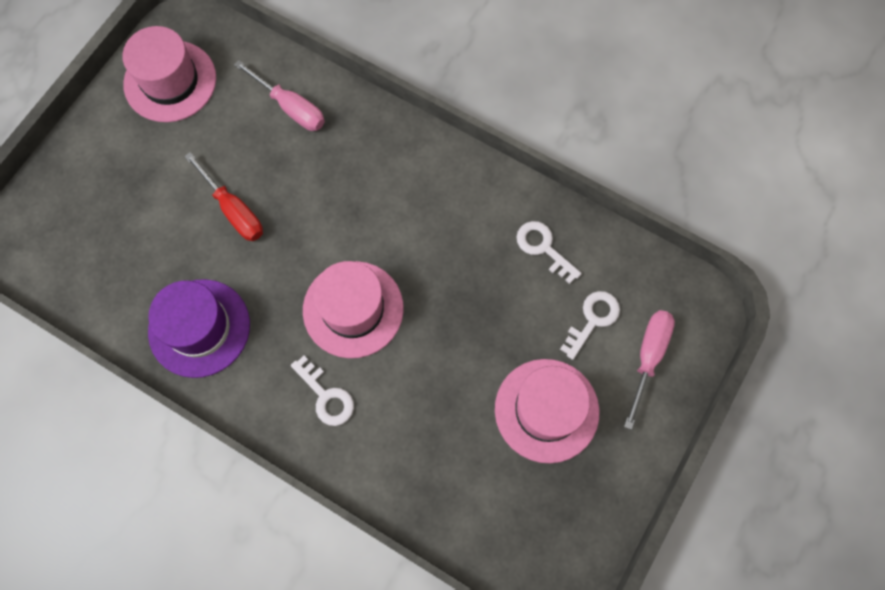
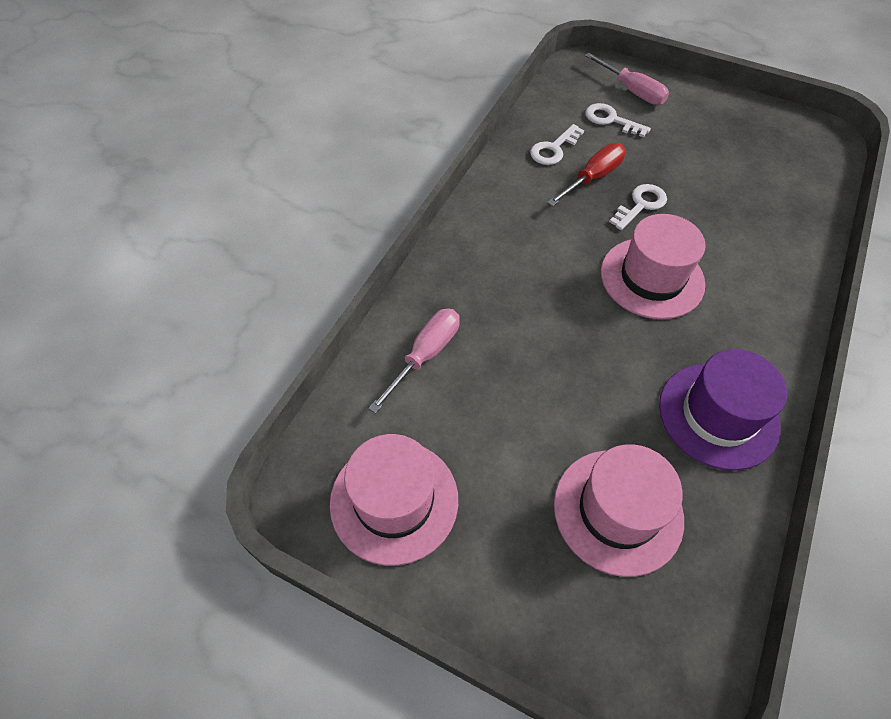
camera: 95 degrees left, 15 degrees down
red screwdriver [184,152,263,241] -> red screwdriver moved to [547,143,626,206]
white key [291,356,354,426] -> white key moved to [609,184,667,230]
pink hat [495,359,599,464] -> pink hat moved to [554,444,684,577]
pink screwdriver [624,310,675,430] -> pink screwdriver turned 150 degrees counterclockwise [585,53,669,105]

